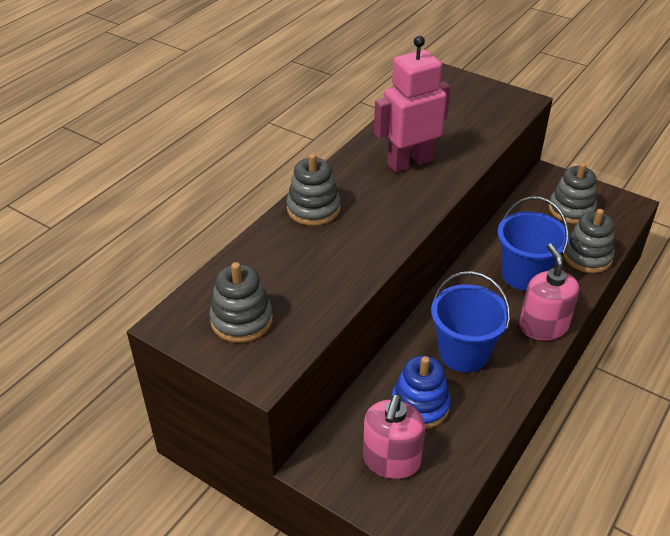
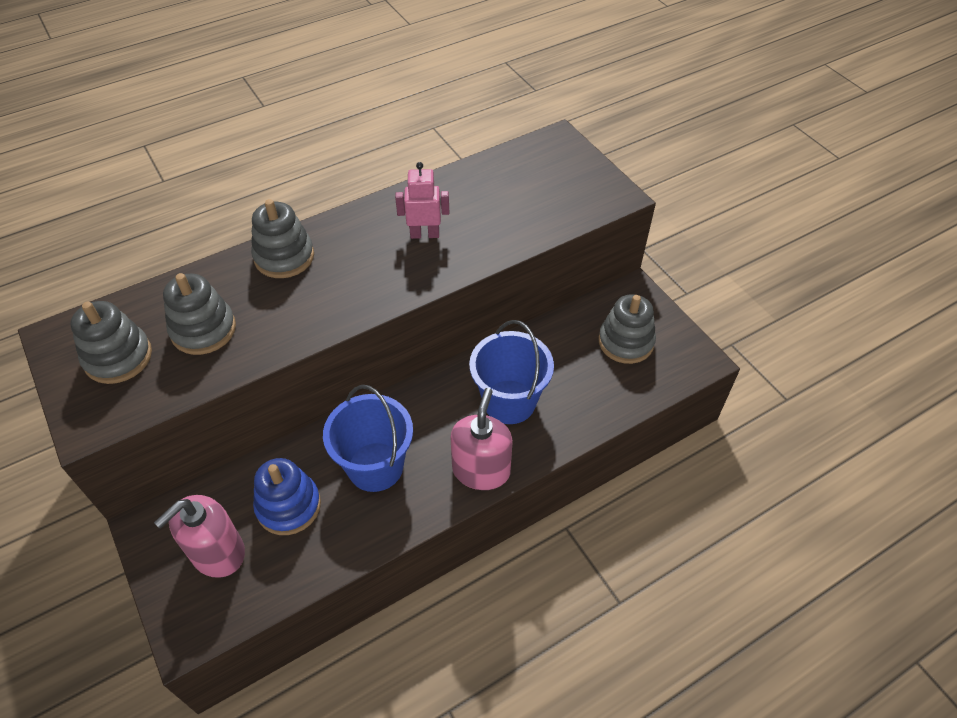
camera: 25 degrees right, 10 degrees up
pink robot [374,36,451,172] -> pink robot [395,162,449,239], size x0.57
grey stacking toy [563,209,615,273] -> grey stacking toy moved to [163,273,236,355]

